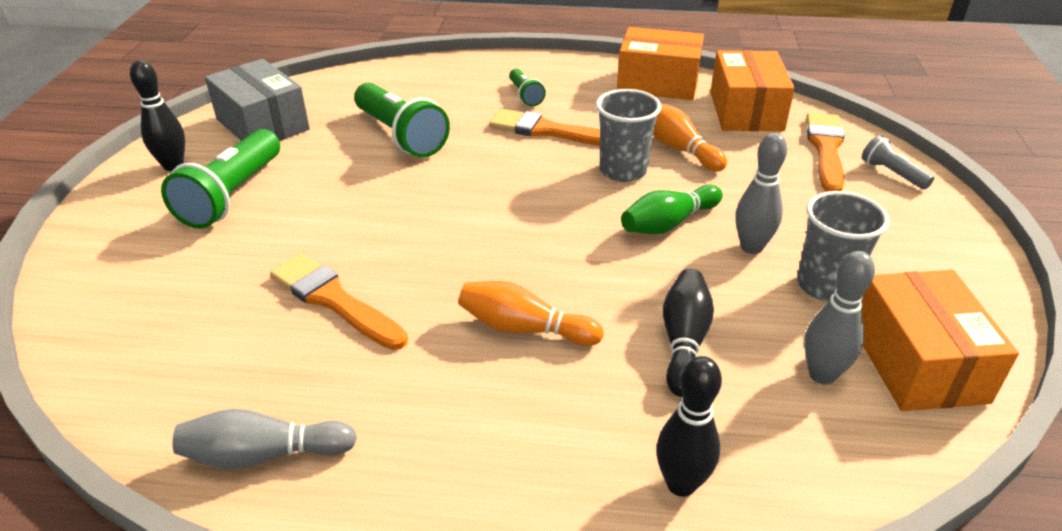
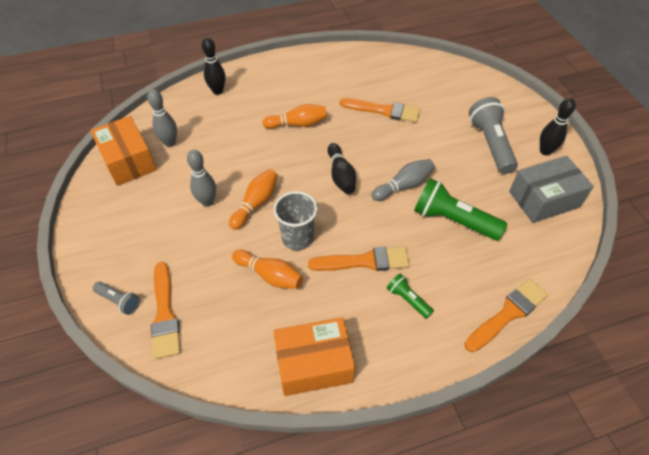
camera: 155 degrees right, 15 degrees up
green flashlight [161,129,280,229] -> grey flashlight [469,97,518,174]
grey bowling pin [172,409,357,469] -> grey bowling pin moved to [371,159,435,201]
grey box [205,59,310,141] -> grey box turned 45 degrees counterclockwise [509,156,594,223]
green bowling pin [621,184,723,235] -> orange bowling pin [229,169,278,230]
black bowling pin [663,269,714,397] -> black bowling pin moved to [328,143,356,194]
orange box [710,50,795,131] -> none
grey cup [797,191,889,302] -> none
none -> orange brush [465,279,548,352]

